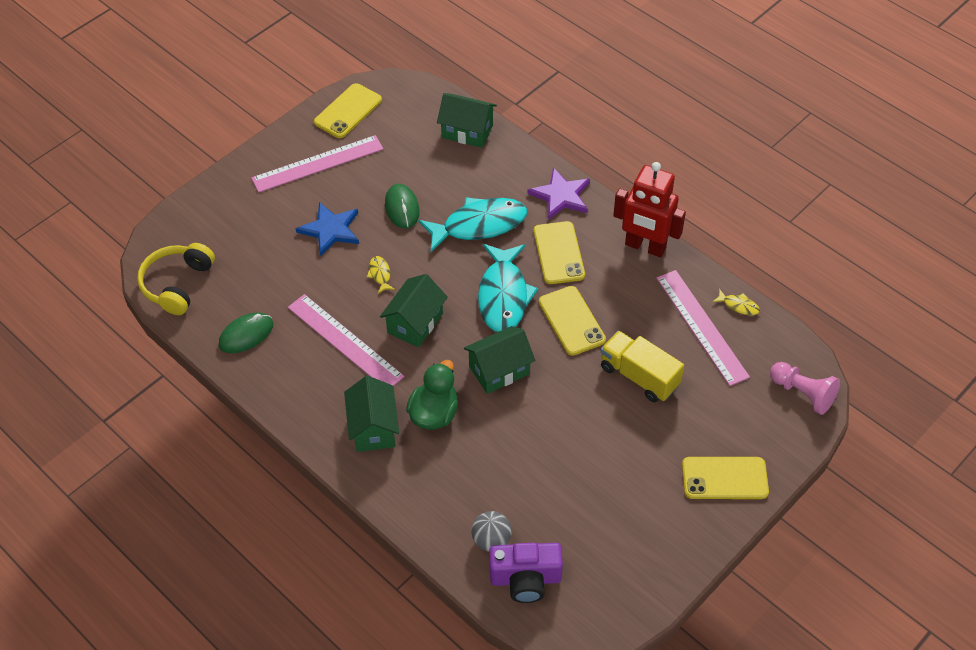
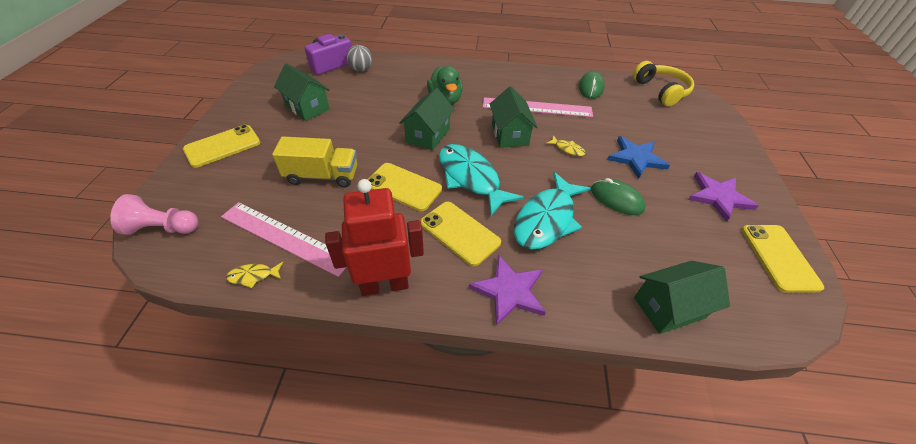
camera: 140 degrees right, 5 degrees down
pink ruler [251,135,383,193] -> purple star [688,172,759,222]
green house [344,376,399,452] -> green house moved to [274,63,330,121]

